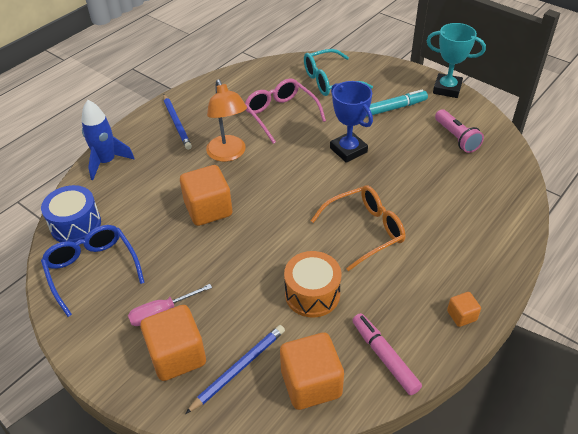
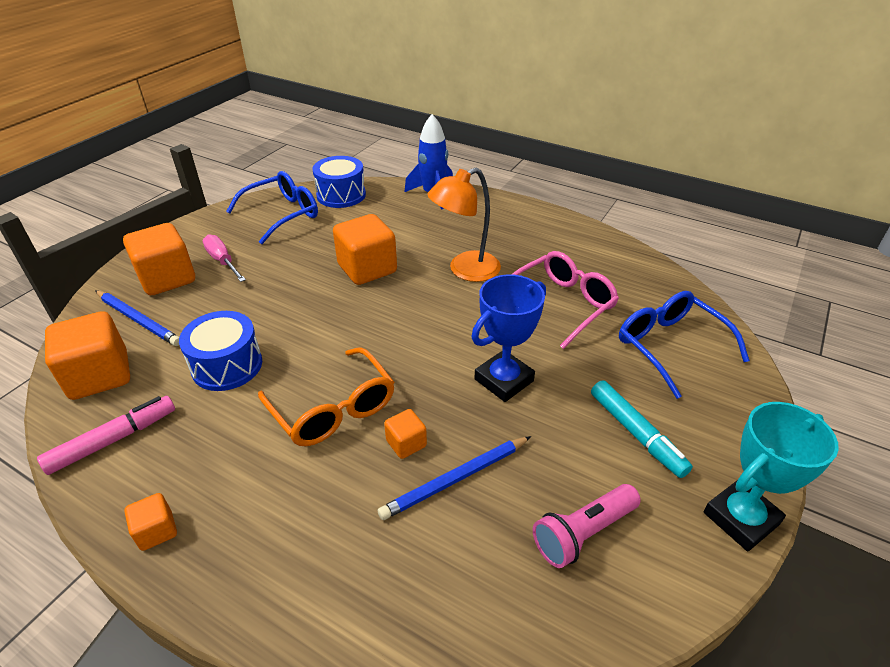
camera: 80 degrees right, 5 degrees down
blue pencil [163,95,192,150] -> blue pencil moved to [378,436,531,520]
orange drum [284,251,341,317] -> blue drum [179,311,262,391]
turquoise glasses [304,49,373,96] -> blue glasses [619,291,750,399]
turquoise trophy [427,23,486,98] -> turquoise trophy turned 45 degrees clockwise [704,402,839,551]
none -> orange cube [384,409,427,459]

